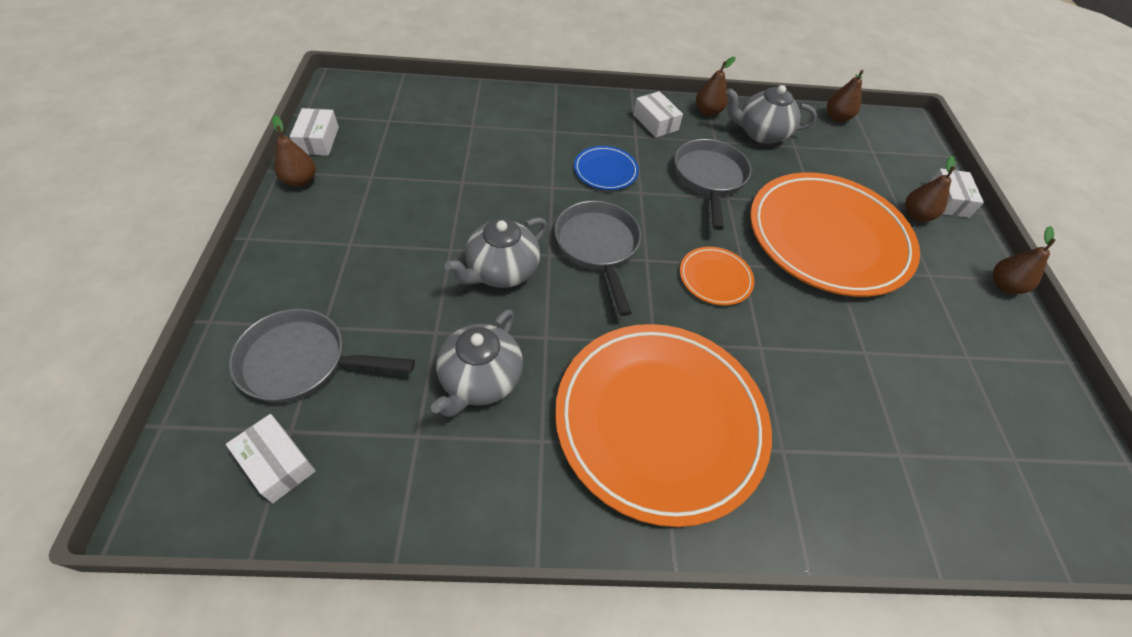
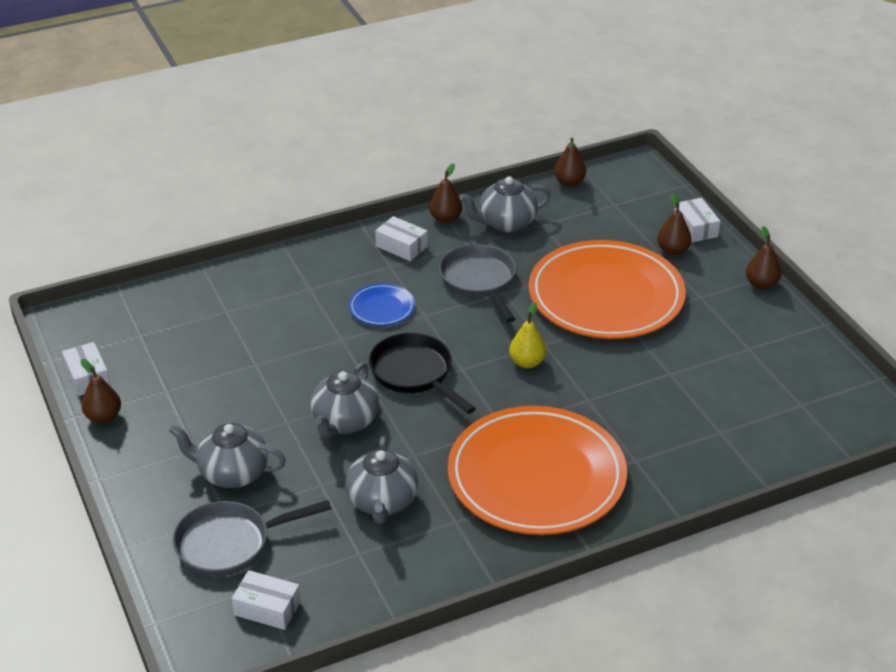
camera: 20 degrees left, 15 degrees down
grey pan [554,201,641,316] -> black pan [369,333,476,414]
orange plate [680,247,754,306] -> yellow pear [509,302,546,368]
none -> grey teapot [169,423,286,488]

